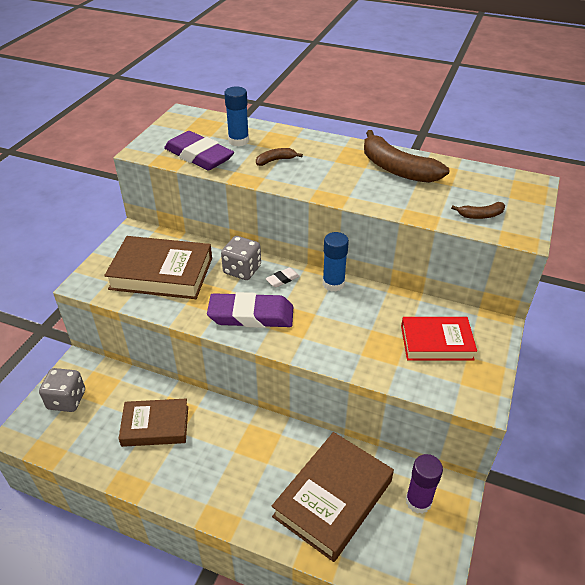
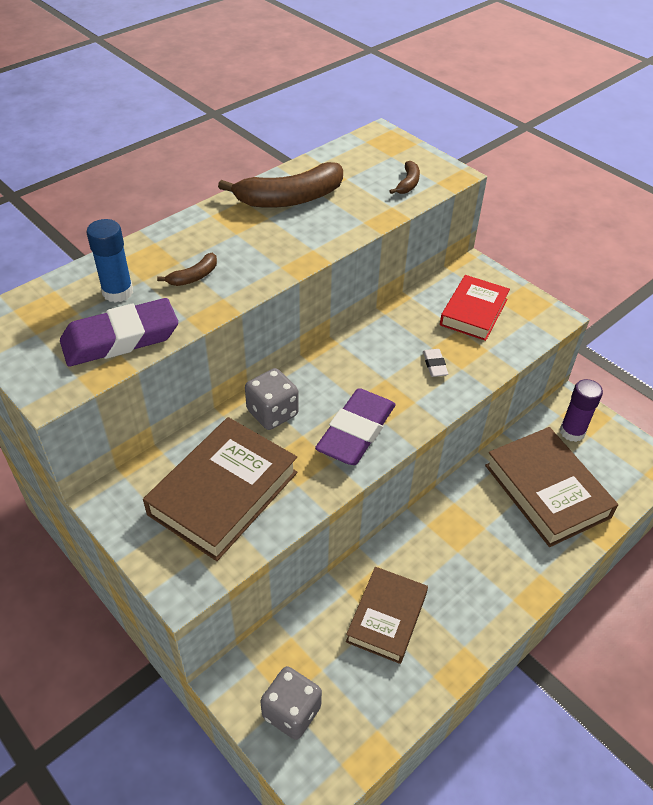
camera: 65 degrees left, 5 degrees up
brown banana [256,148,303,166] -> brown banana turned 135 degrees counterclockwise [157,253,217,286]
white eraser [266,267,300,287] -> white eraser moved to [423,349,448,377]
blue glue stick [323,232,349,292] -> none

